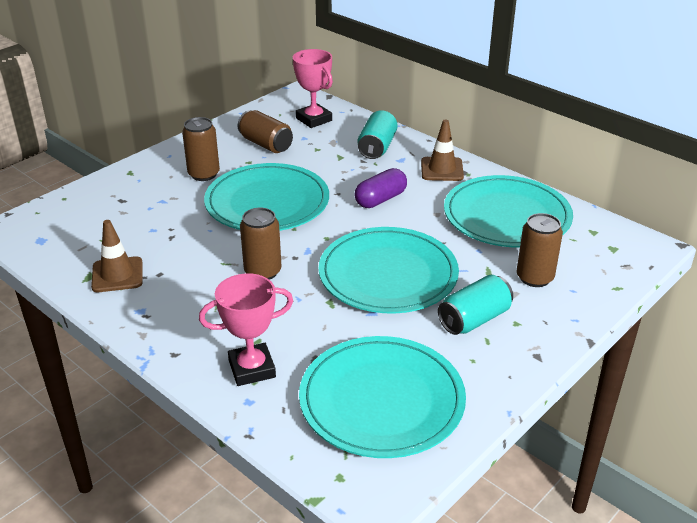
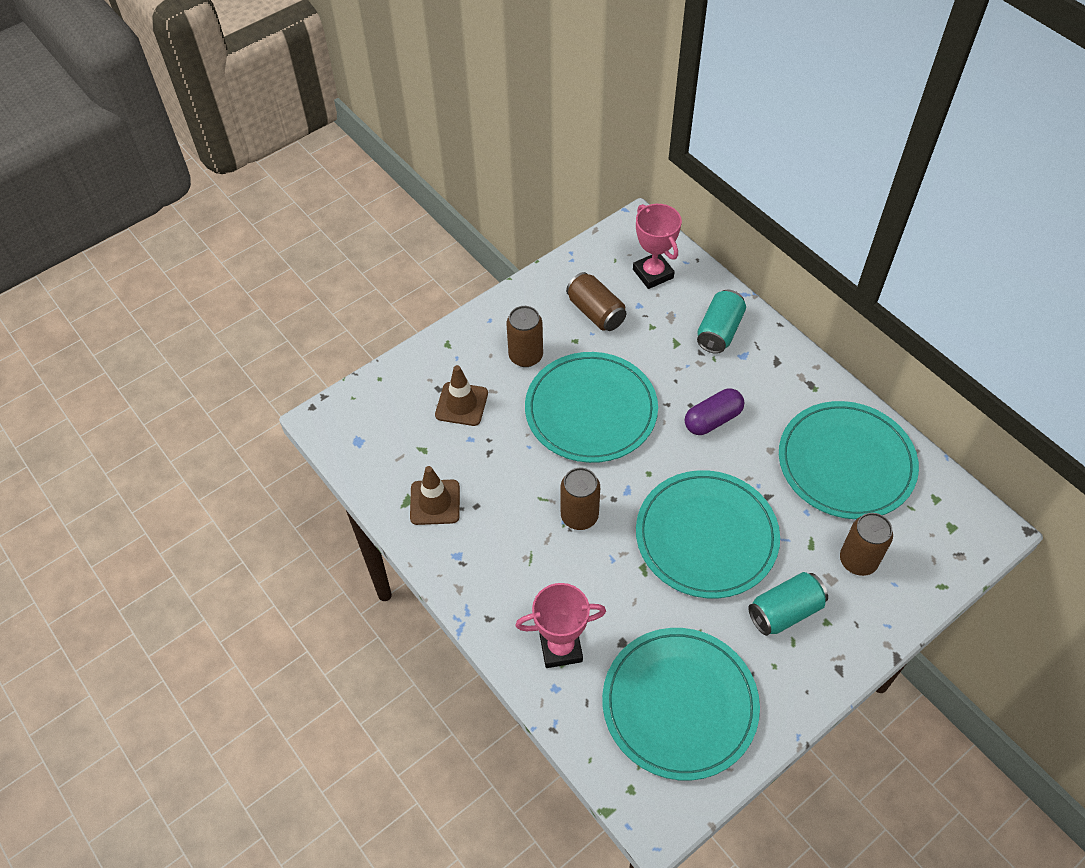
camera: 10 degrees right, 20 degrees up
brown traffic cone [421,119,464,181] -> brown traffic cone moved to [435,365,488,426]

